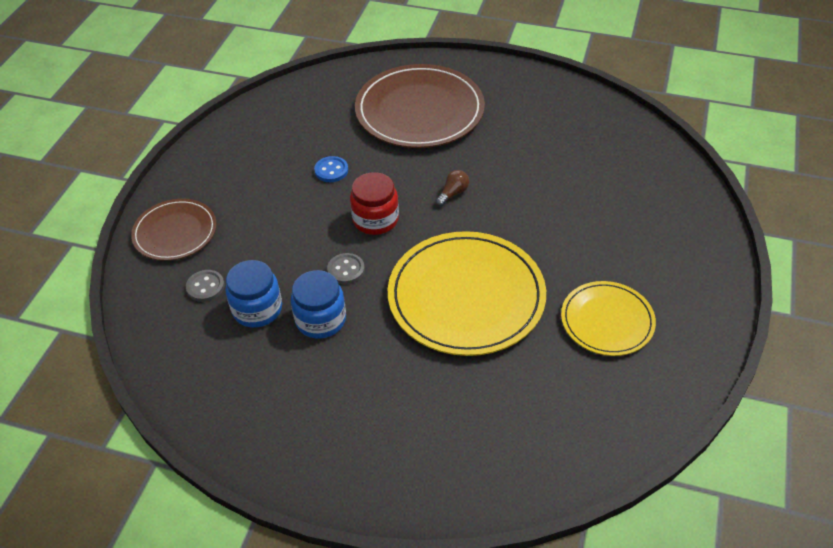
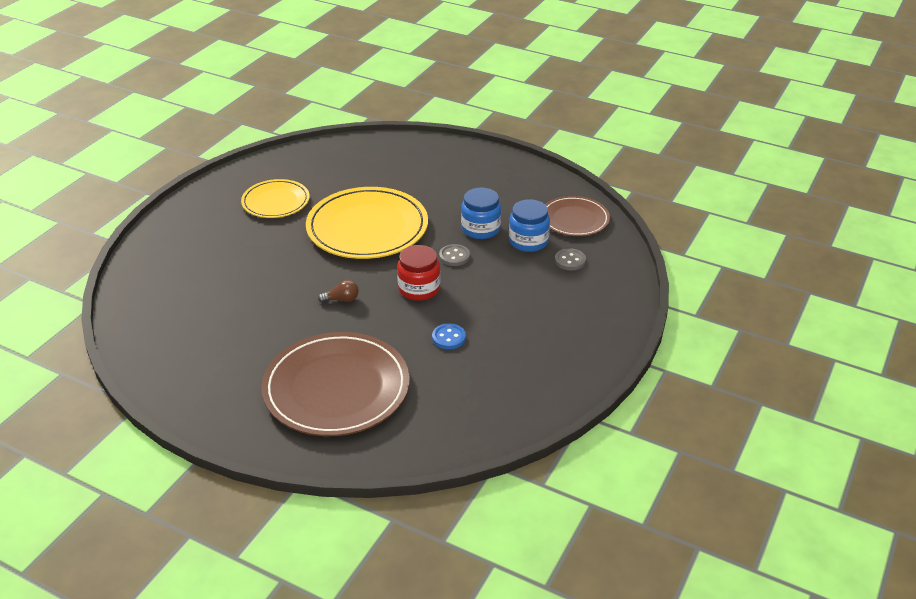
camera: 170 degrees left, 10 degrees down
brown plate [131,199,217,261] -> brown plate moved to [545,196,610,236]
brown light bulb [435,170,469,206] -> brown light bulb turned 150 degrees counterclockwise [318,280,359,303]

